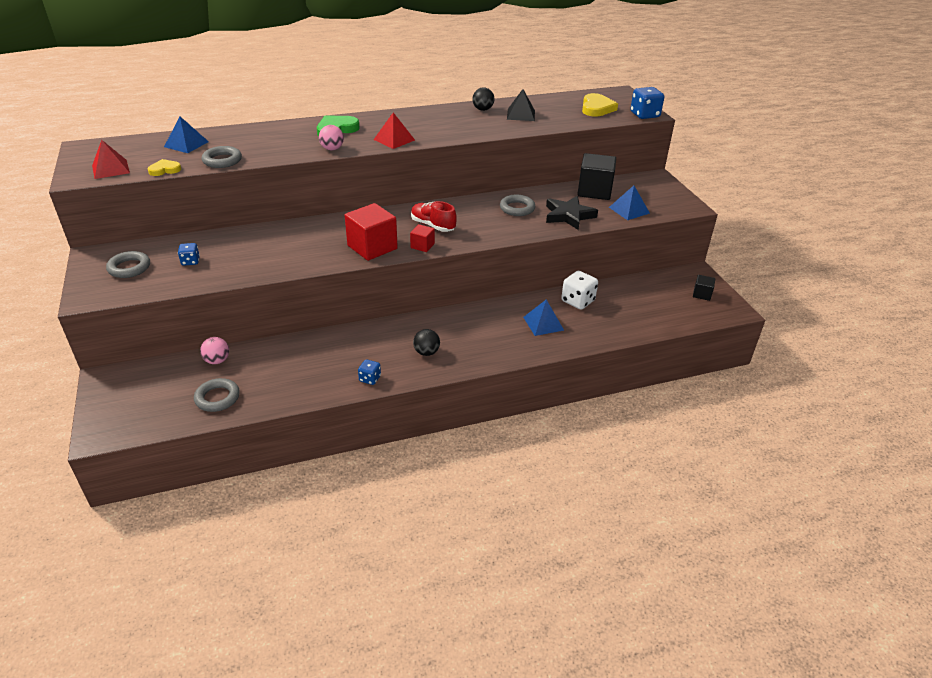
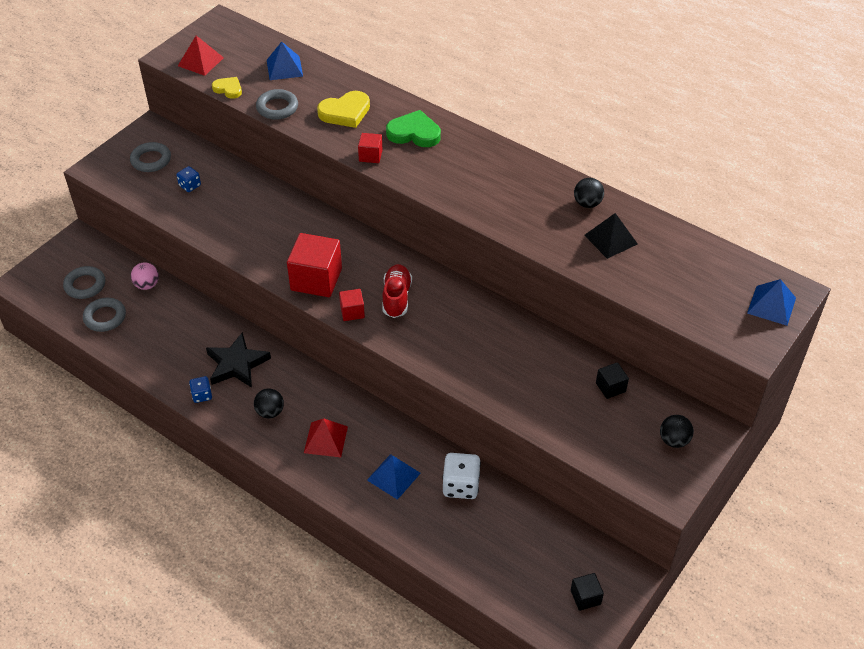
camera: 55 degrees right, 10 degrees up
pink ball [319,125,344,150] -> red cube [358,133,383,163]
red pyramid [373,112,415,149] -> red pyramid moved to [304,418,348,457]
grey ring [500,194,535,216] -> grey ring moved to [63,266,105,299]
black star [546,196,598,230] -> black star moved to [206,332,271,388]
black cube [577,153,616,200] -> black cube [596,362,629,399], size x0.50
yellow heart [582,93,618,117] -> yellow heart moved to [317,91,370,128]
blue pyramid [609,185,650,220] -> blue pyramid moved to [747,279,796,326]
blue dice [630,87,664,119] -> none
none -> black ball [660,415,694,448]

